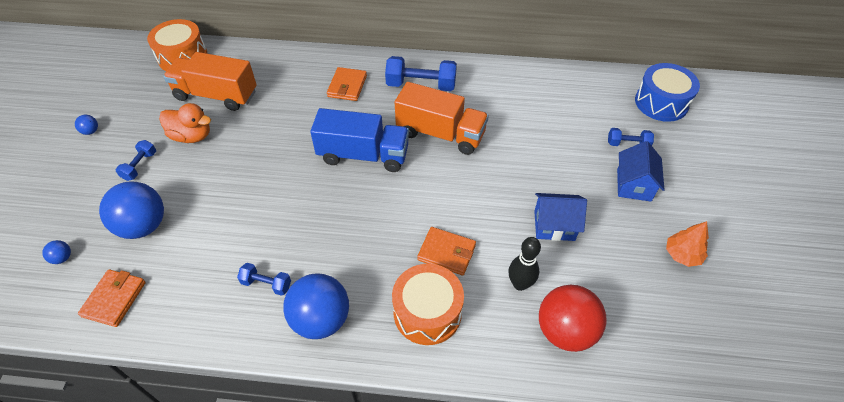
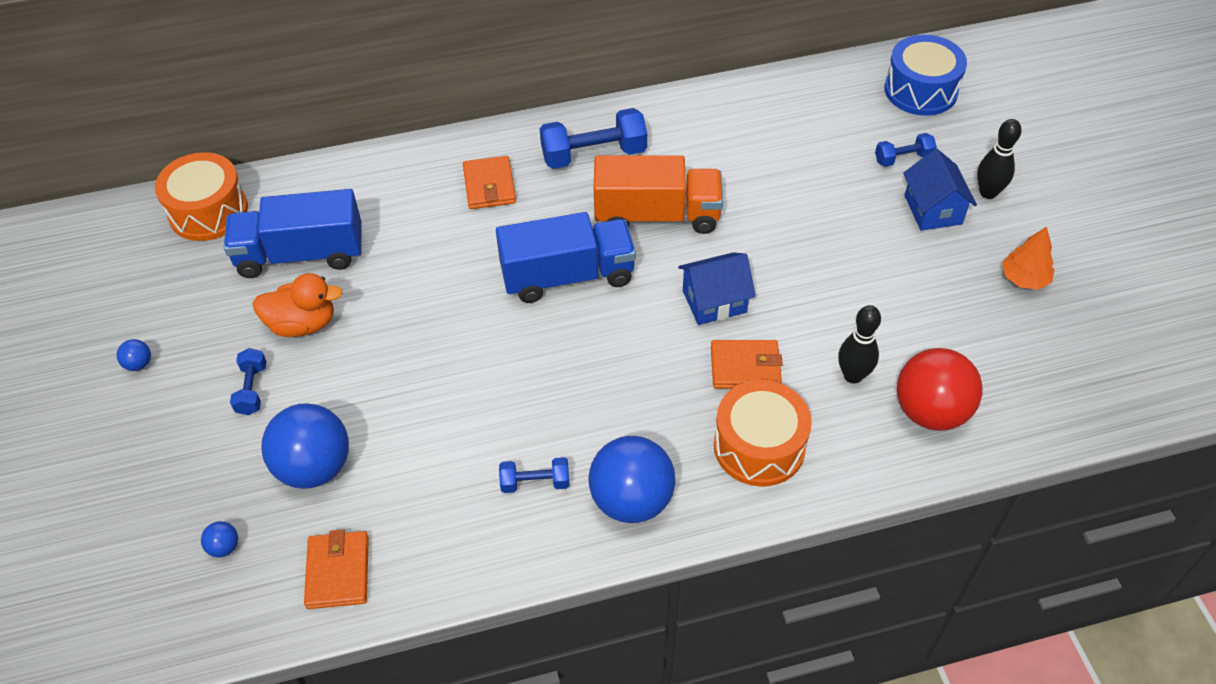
camera: 20 degrees left, 0 degrees up
orange truck [163,52,257,111] -> blue truck [223,189,362,278]
blue house [534,193,587,241] -> blue house moved to [678,252,756,325]
none -> black bowling pin [977,119,1021,199]

